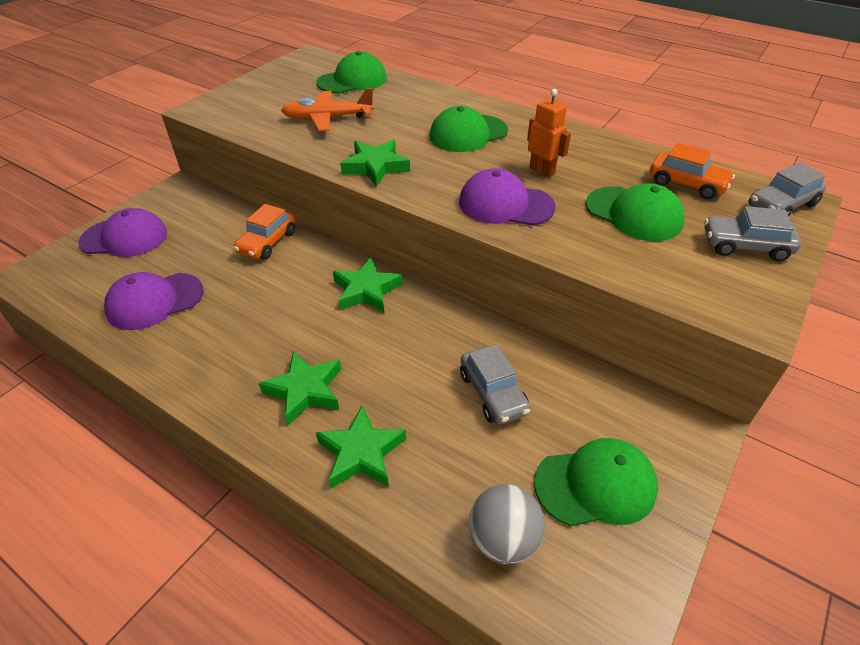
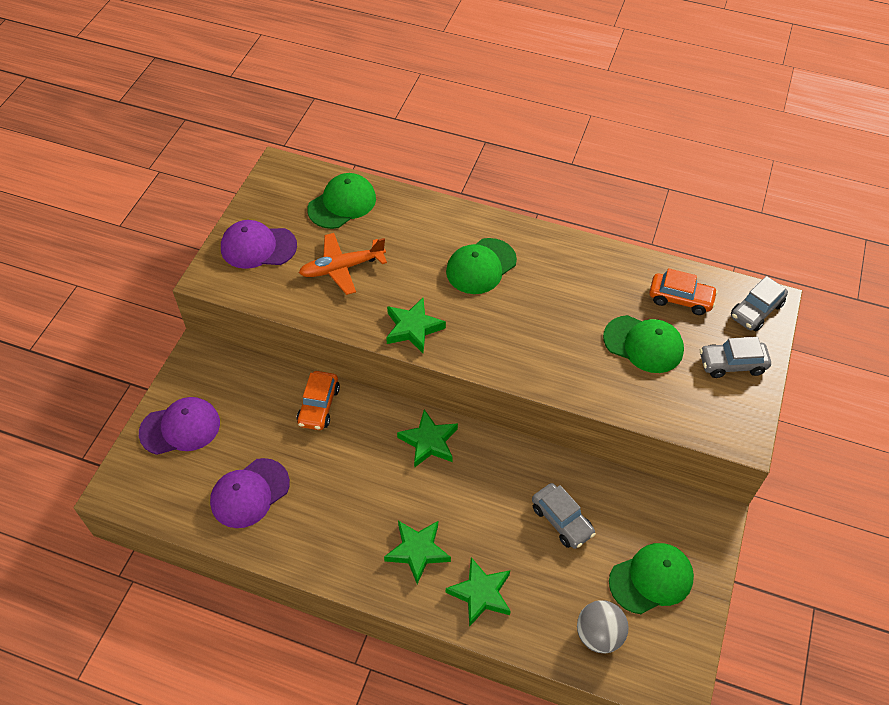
camera: 15 degrees left, 10 degrees up
purple cap [459,168,556,226] -> purple cap moved to [221,220,297,269]
orange robot [527,89,571,178] -> none

